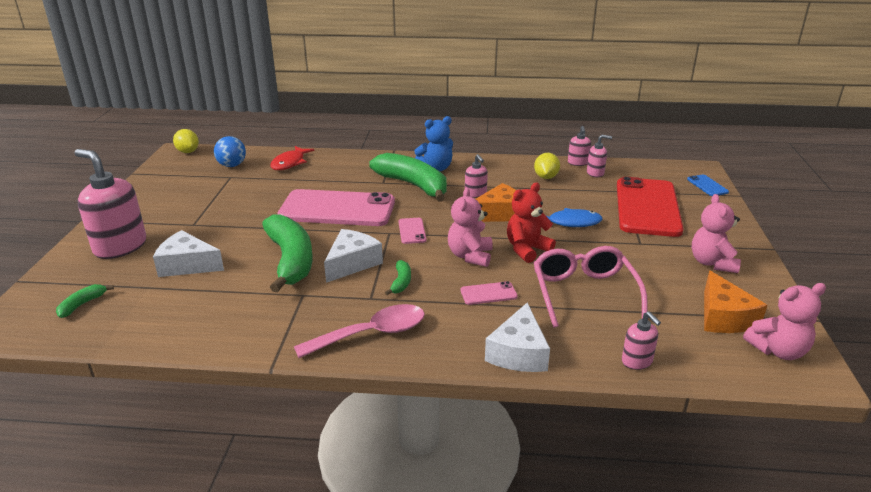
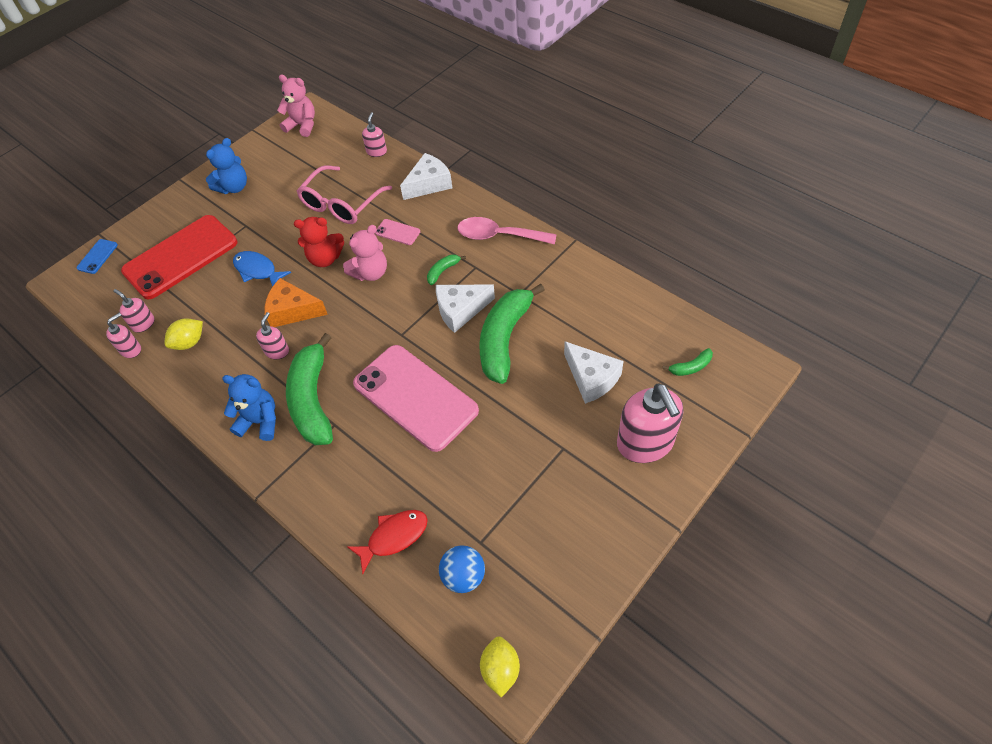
camera: 140 degrees left, 25 degrees up
pink phone [398,218,427,244] -> none
pink teddy bear [692,194,741,273] -> blue teddy bear [206,138,247,194]
orange cheese [704,270,767,333] -> none

